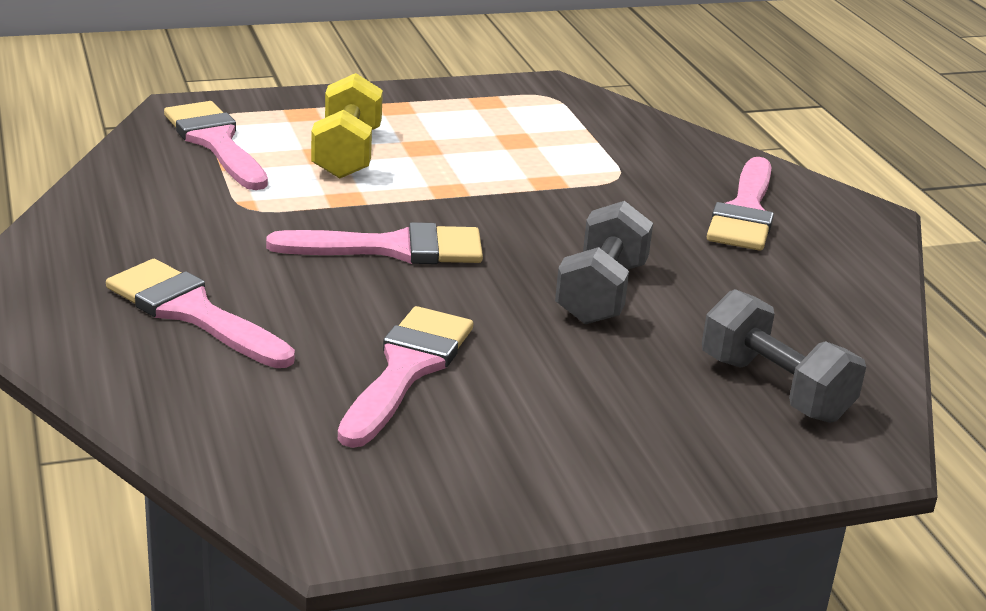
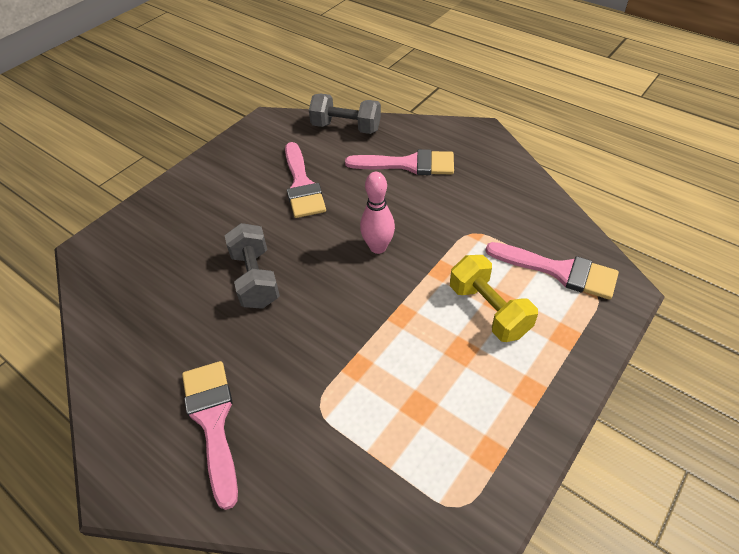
camera: 150 degrees right, 20 degrees up
pink brush [266,222,483,264] -> pink bowling pin [360,172,395,254]
grey dumbbell [702,289,866,423] -> grey dumbbell moved to [309,93,381,134]

